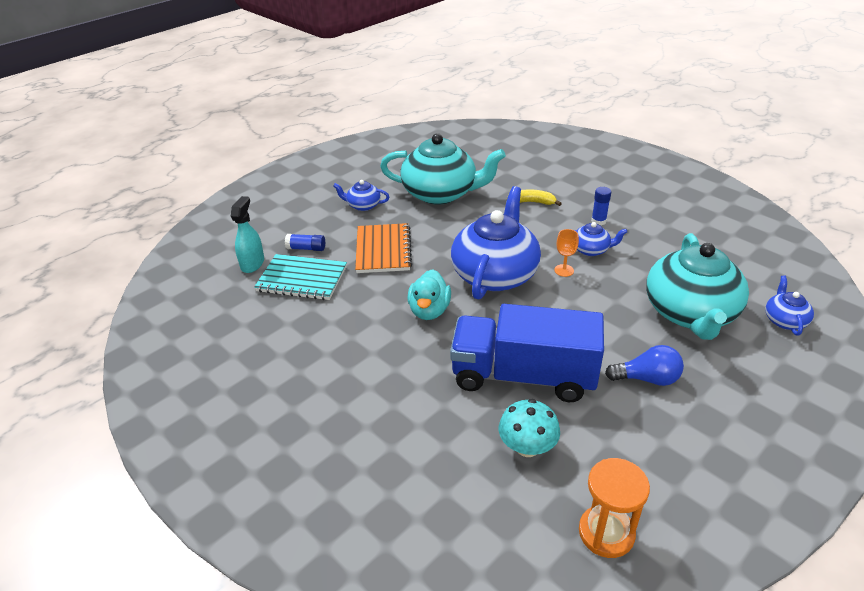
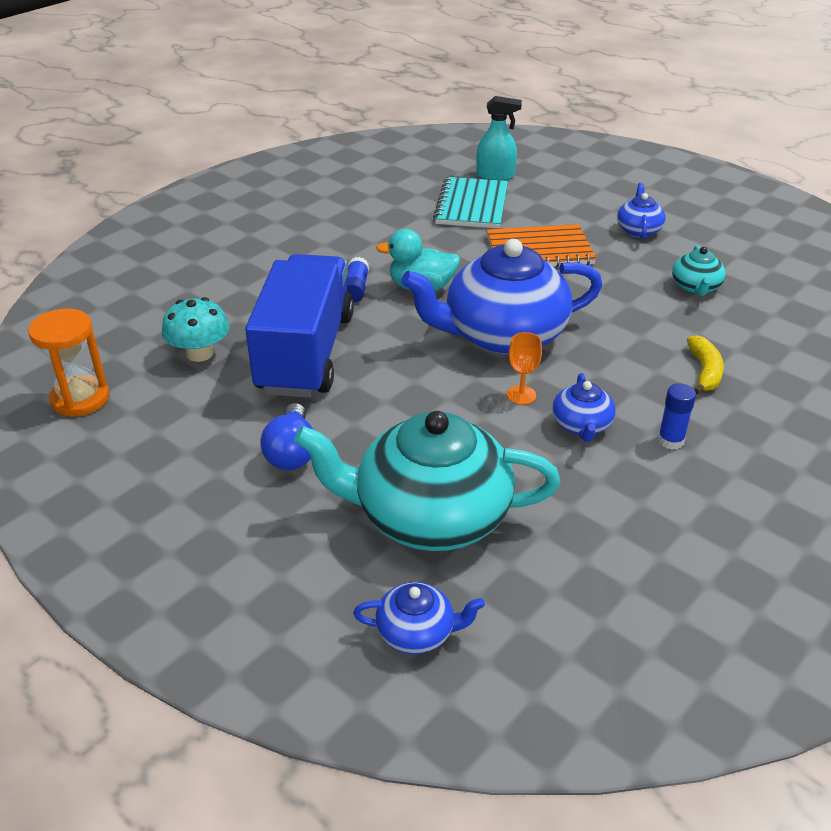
camera: 85 degrees right, 0 degrees up
blue glue stick [285,234,325,251] -> blue glue stick moved to [346,257,369,302]
turquoise teapot [380,133,506,205] -> turquoise teapot [672,245,726,296], size x0.45
blue teapot [451,186,541,299] -> blue teapot turned 150 degrees clockwise [401,239,603,354]

